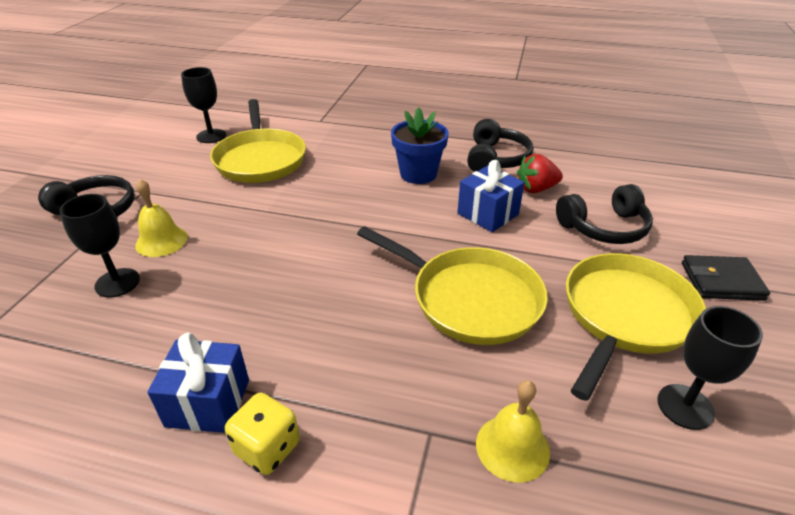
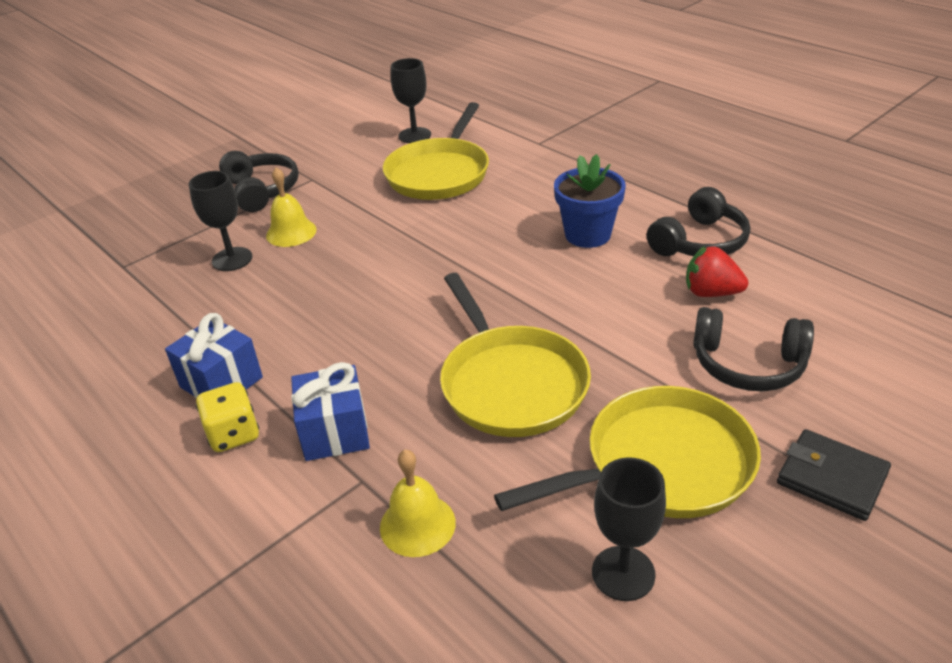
camera: 35 degrees right, 0 degrees up
blue gift [457,160,524,232] -> blue gift moved to [291,362,370,461]

